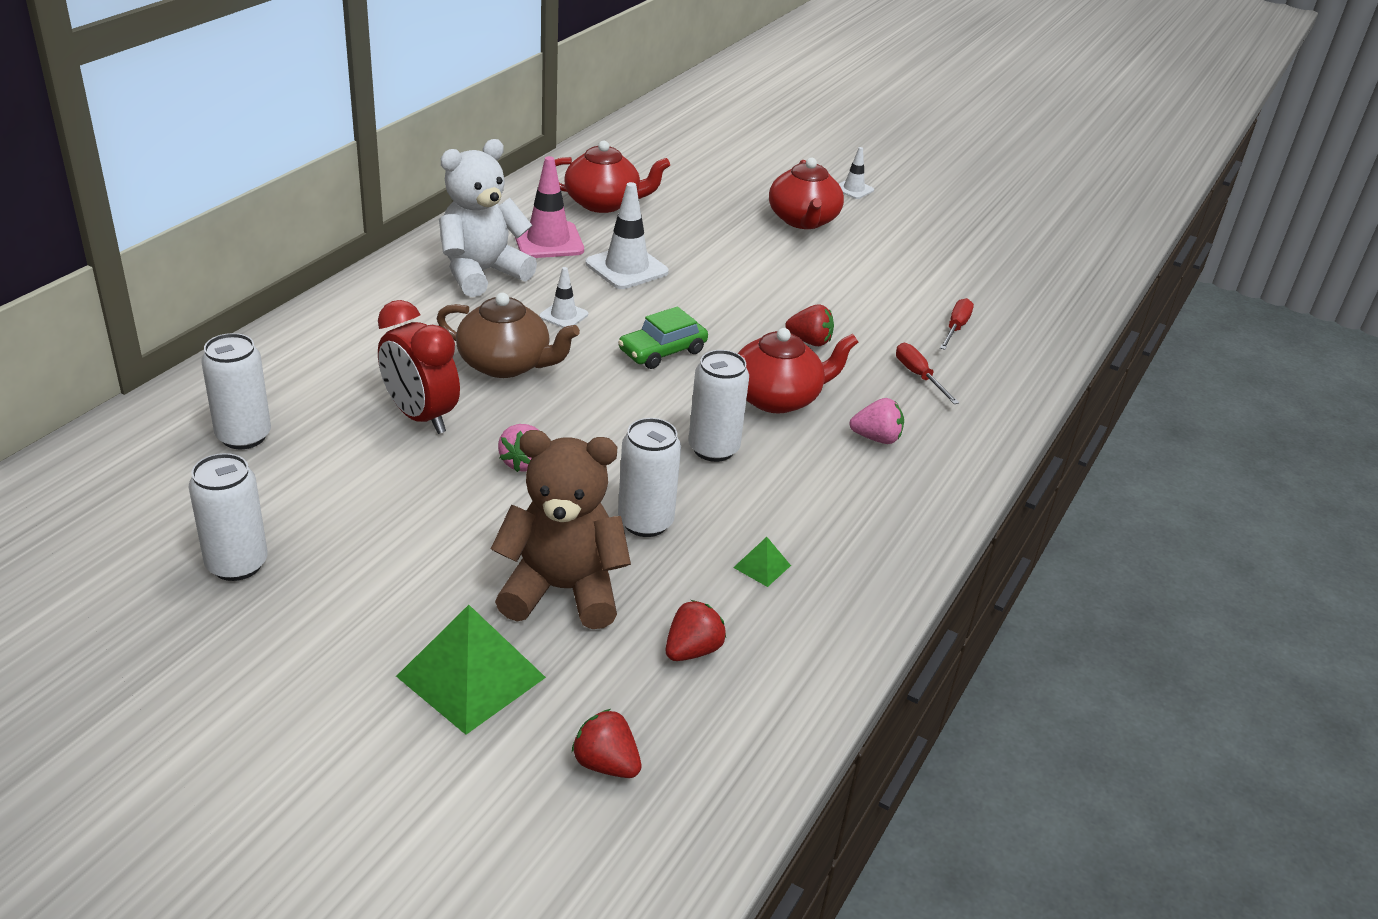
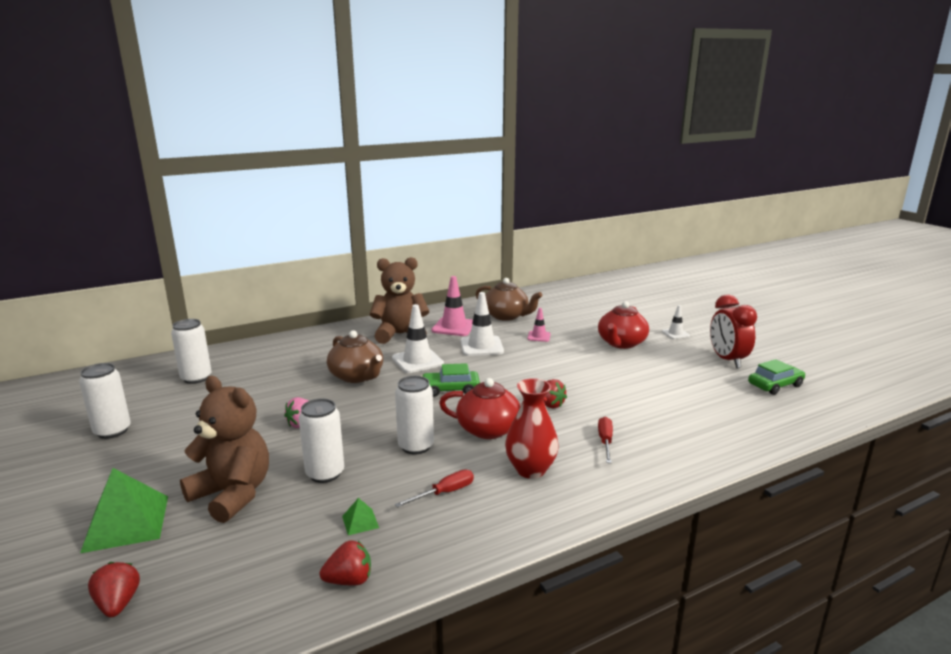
camera: 35 degrees right, 15 degrees down
red clock [378,300,460,434] -> red clock moved to [710,295,757,368]
white teddy bear [439,139,537,297] -> brown teddy bear [370,257,429,344]
white traffic cone [539,267,588,328] -> white traffic cone [392,304,444,373], size x1.80
red teapot [555,141,670,213] -> brown teapot [476,278,542,321]
red strawberry [666,600,726,661] -> red strawberry moved to [320,541,371,586]
pink strawberry [849,398,904,444] -> red vase [505,378,559,479]
red screwdriver [940,298,974,350] -> red screwdriver moved to [395,470,474,508]
none -> pink traffic cone [527,308,551,342]
none -> green car [748,359,805,395]

